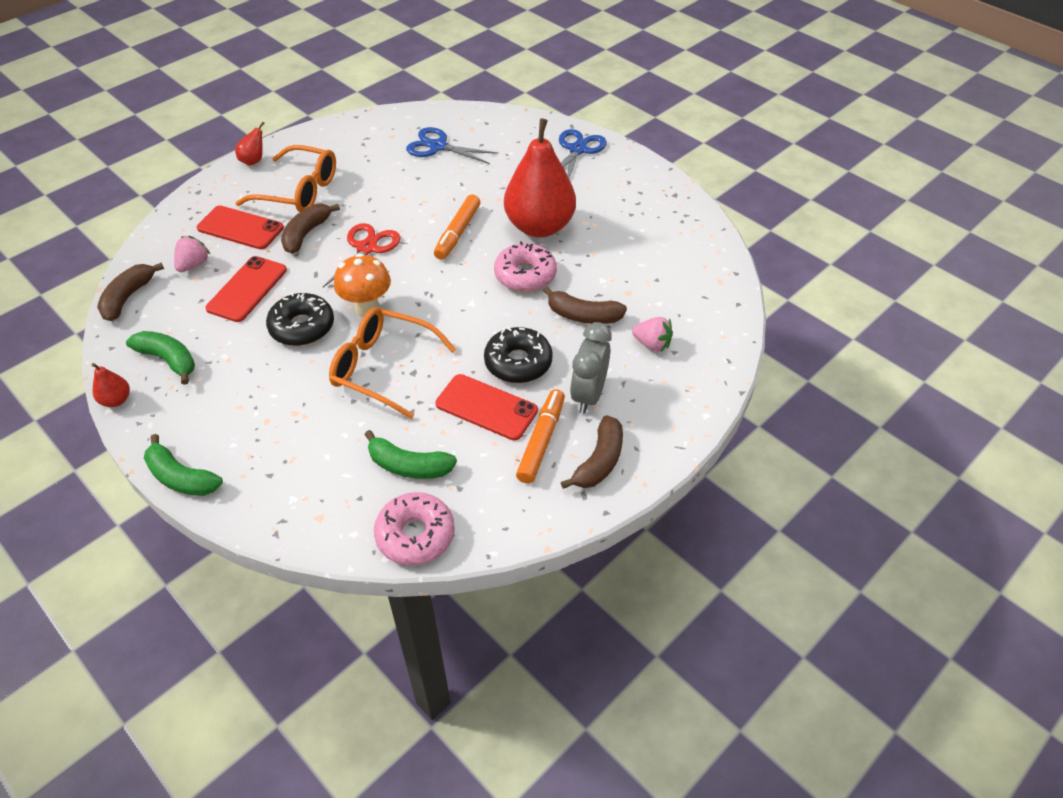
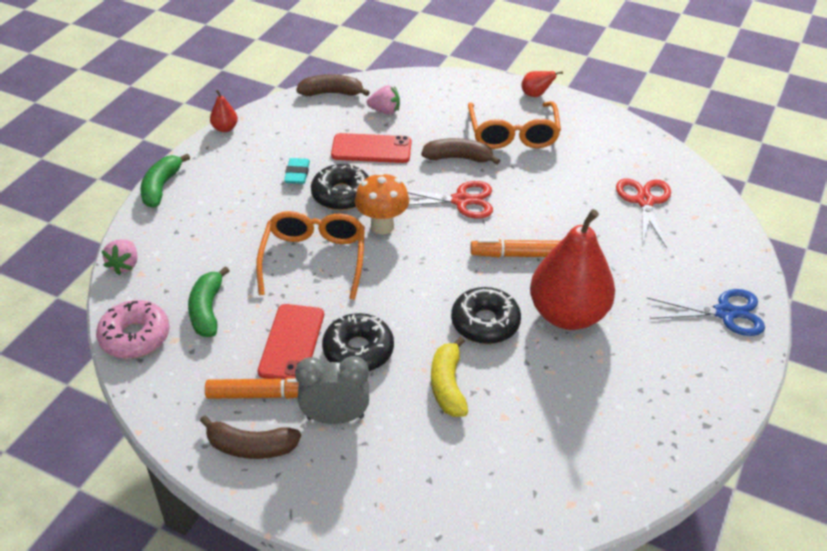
camera: 70 degrees right, 5 degrees down
green banana [126,331,195,385] -> none
red phone [197,206,284,249] -> none
blue scissors [406,127,498,164] -> red scissors [616,179,671,248]
pink donut [494,241,557,292] -> black donut [451,287,521,344]
brown banana [543,286,627,324] -> yellow banana [431,336,468,417]
pink strawberry [632,317,673,352] -> pink strawberry moved to [102,239,137,275]
none -> turquoise eraser [284,158,310,184]

